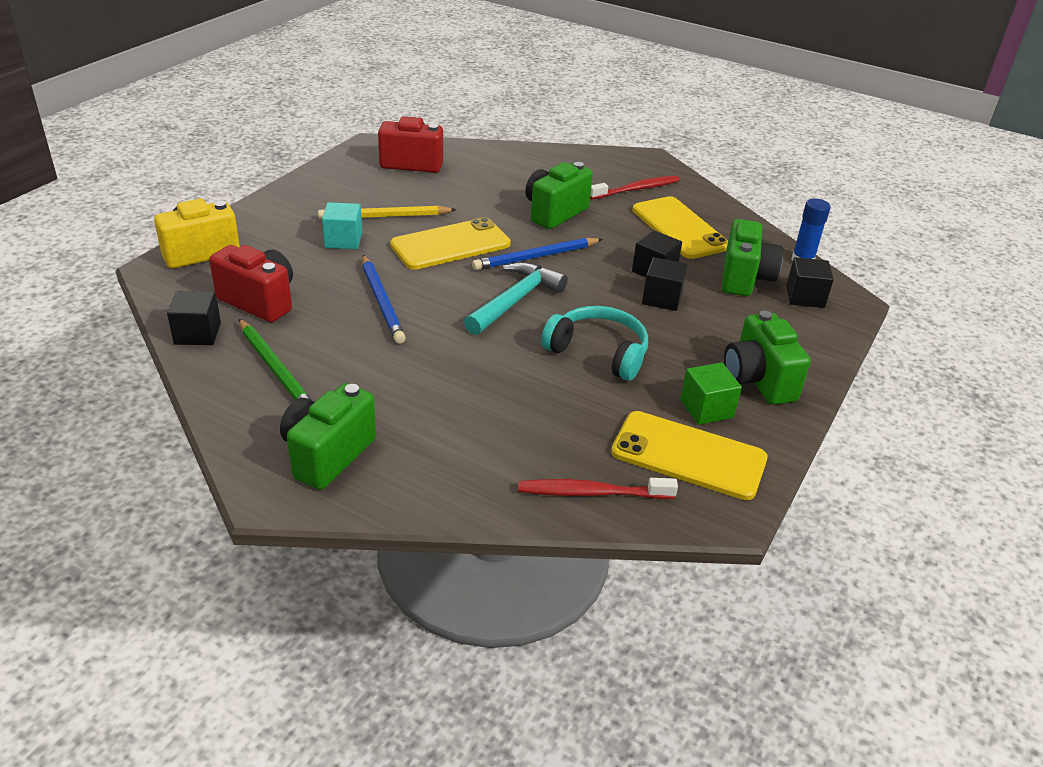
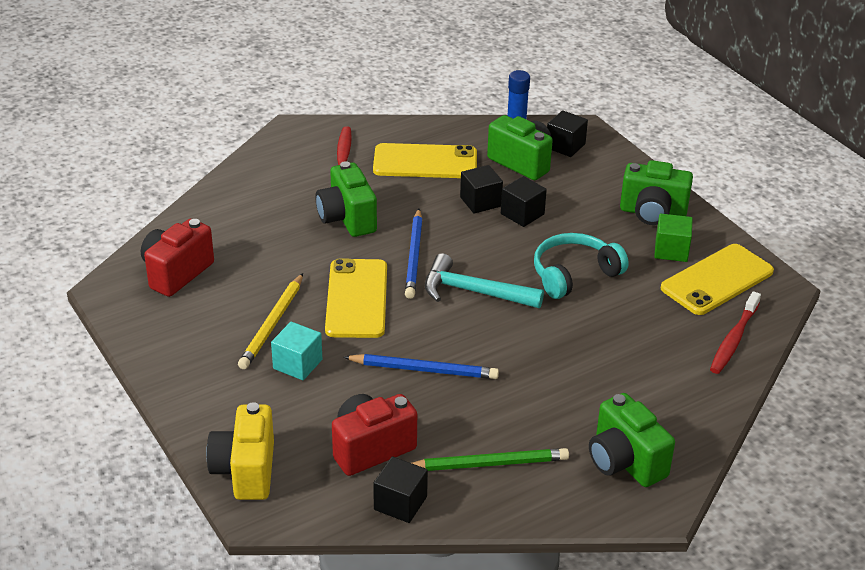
camera: 60 degrees left, 0 degrees up
turquoise hammer [464,262,568,335] -> turquoise hammer turned 45 degrees counterclockwise [425,253,544,308]

